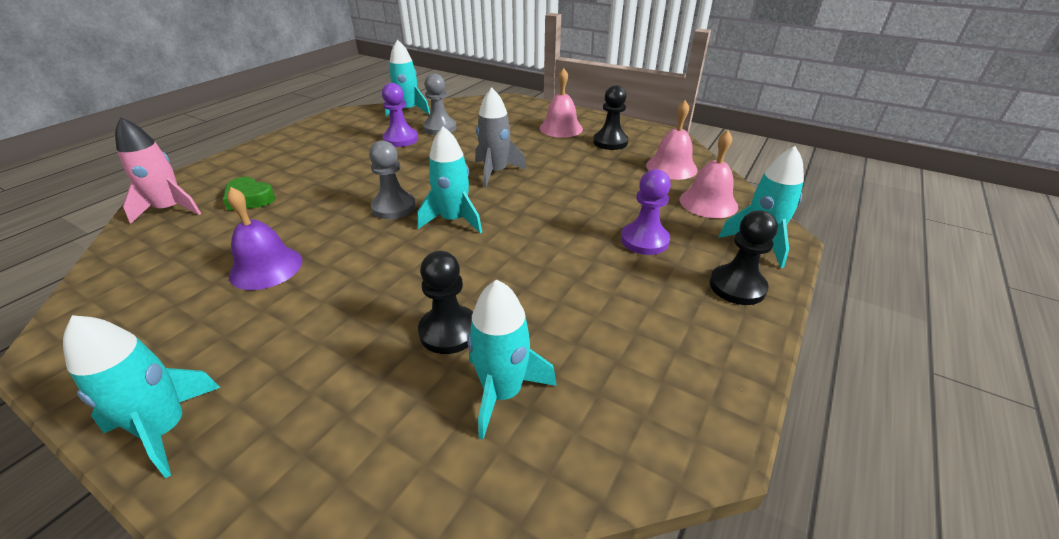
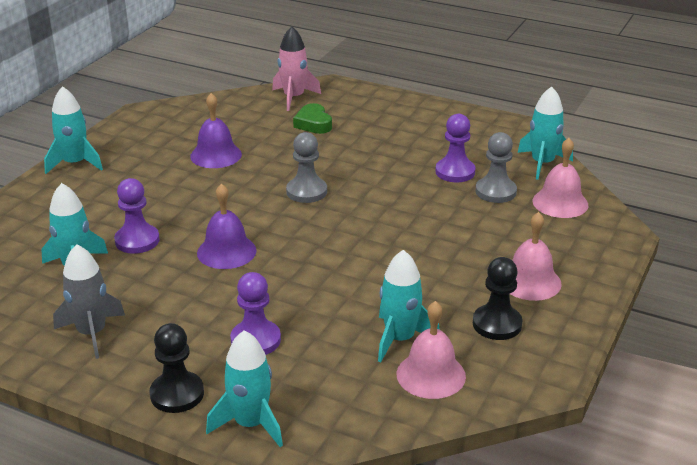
camera: 85 degrees right, 5 degrees down
green heart [223,177,275,210] -> green heart turned 45 degrees counterclockwise [293,103,332,134]
turquoise rocket [417,126,482,233] -> turquoise rocket moved to [378,250,440,362]
black pawn [418,251,473,354] -> purple pawn [114,178,160,254]
grey rocket [475,88,527,188] -> grey rocket moved to [53,244,125,359]
pink bell [680,130,738,218] -> pink bell moved to [533,138,588,218]
none -> purple bell [197,183,257,269]

